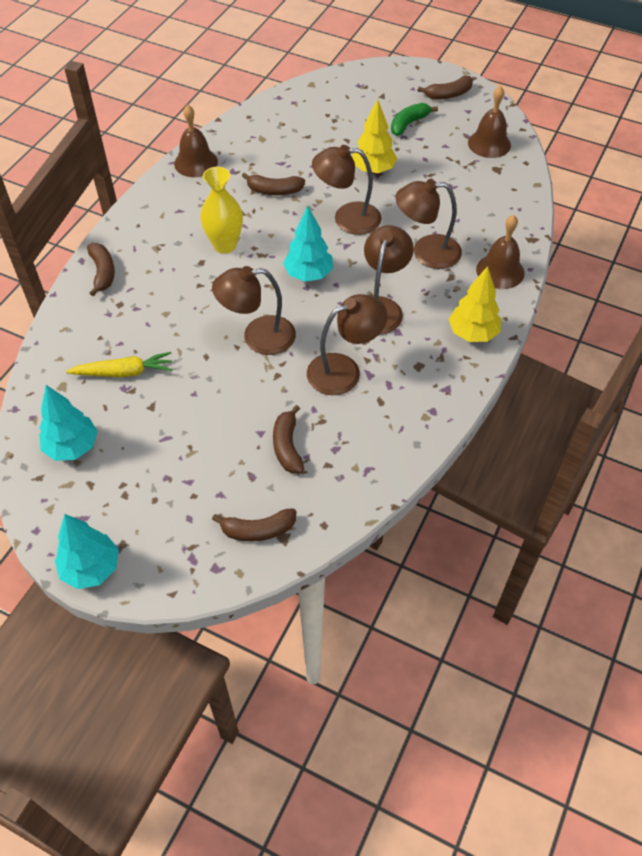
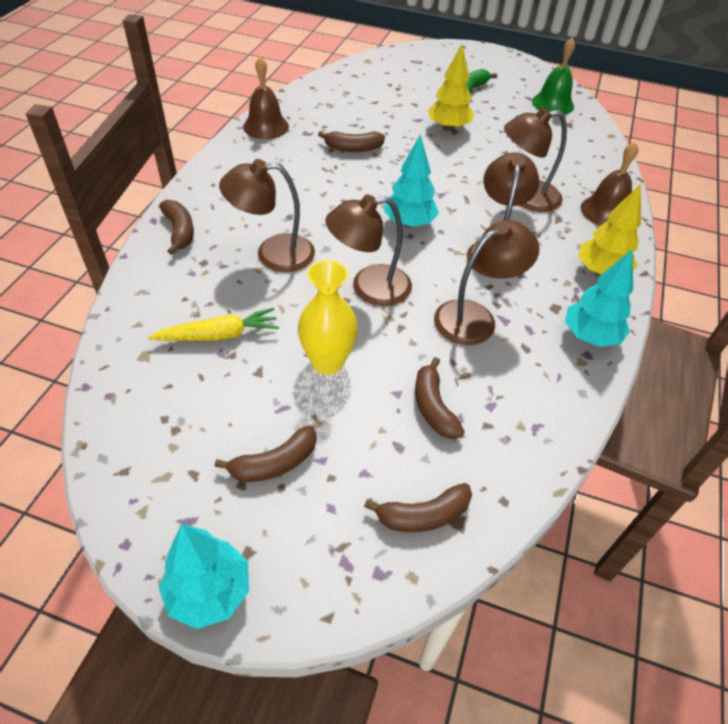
camera: 10 degrees left, 5 degrees down
turquoise tree [39,385,98,461] -> turquoise tree moved to [565,250,633,347]
yellow vase [200,167,243,254] -> yellow vase moved to [298,260,358,375]
brown lamp [312,145,382,235] -> brown lamp moved to [219,159,315,272]
brown banana [418,76,473,100] -> brown banana moved to [215,426,317,482]
brown bell [468,86,511,158] -> green bell [532,38,575,115]

